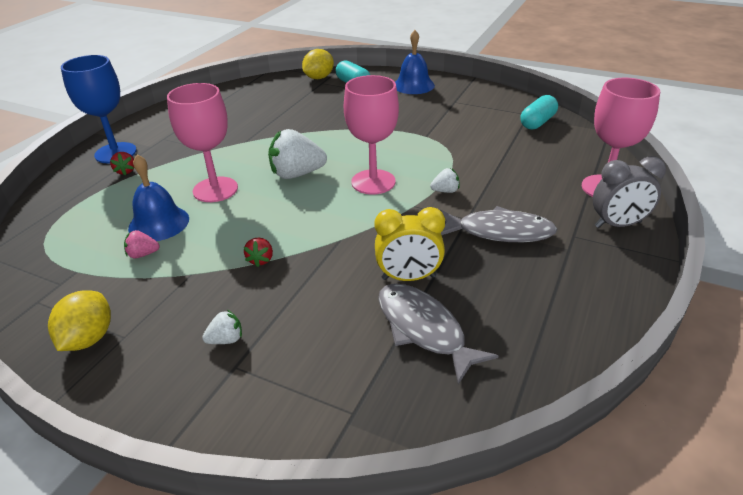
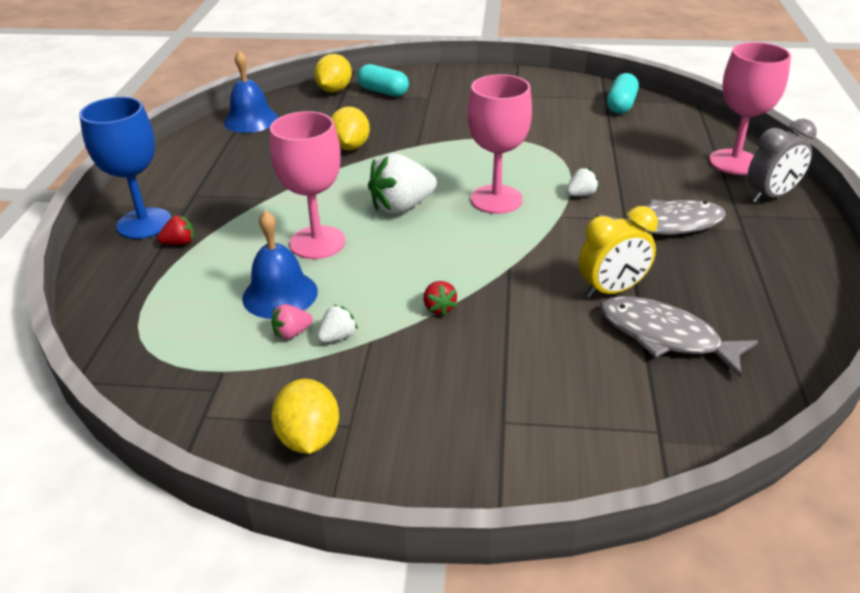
camera: 20 degrees left, 0 degrees up
red strawberry [110,152,134,175] -> red strawberry turned 75 degrees counterclockwise [157,215,194,245]
white strawberry [202,310,242,344] -> white strawberry moved to [317,305,358,343]
blue bell [395,30,435,94] -> blue bell moved to [224,51,278,133]
none -> yellow lemon [331,106,370,150]

